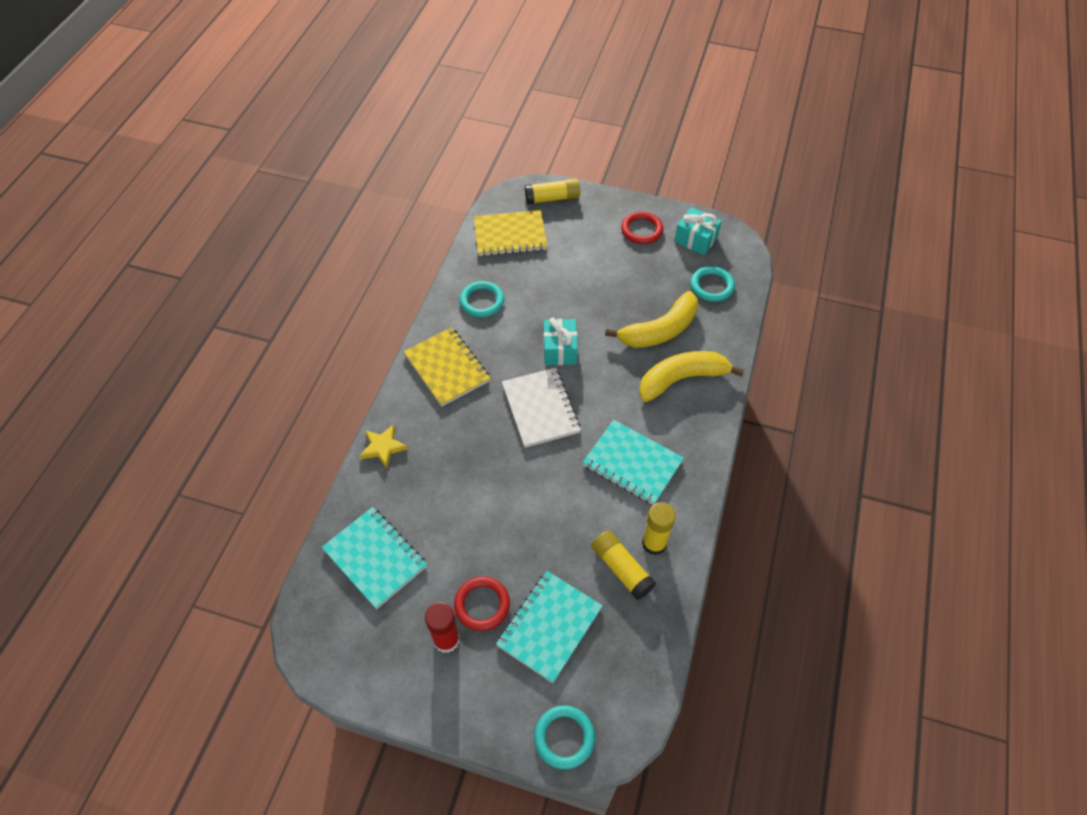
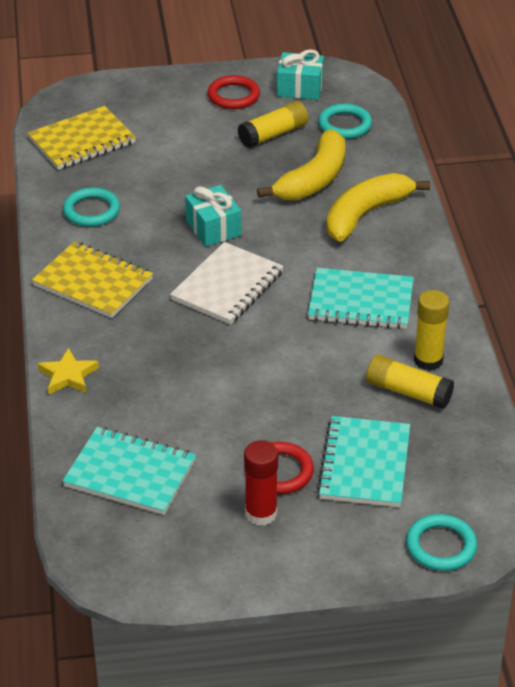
camera: 25 degrees left, 15 degrees down
white notebook [502,368,581,448] -> white notebook turned 75 degrees clockwise [170,242,284,325]
yellow glue stick [525,178,580,205] -> yellow glue stick moved to [238,101,308,148]

